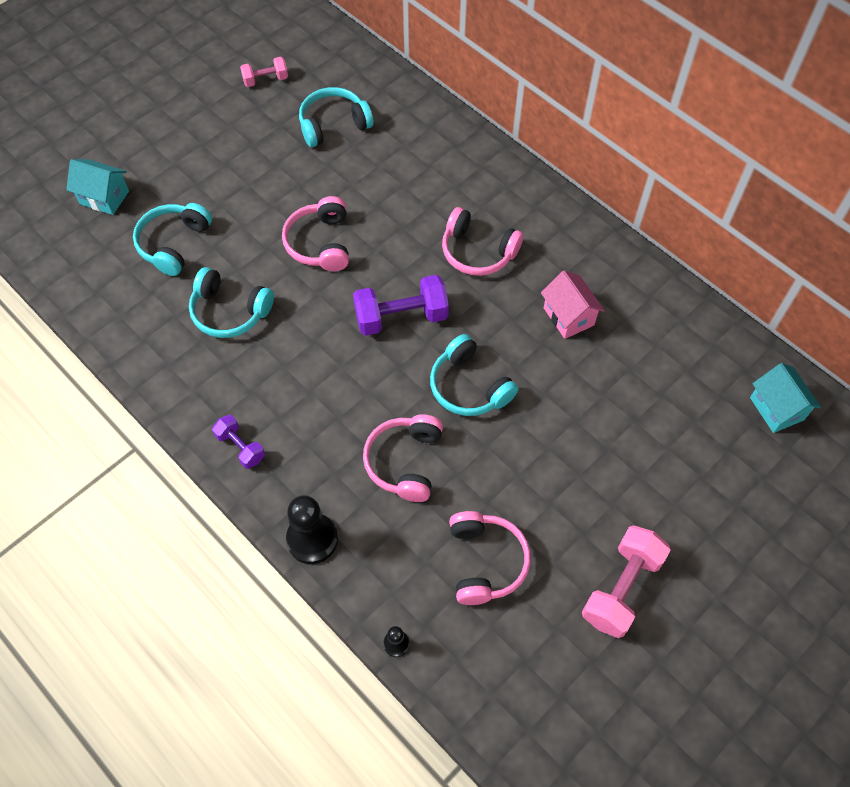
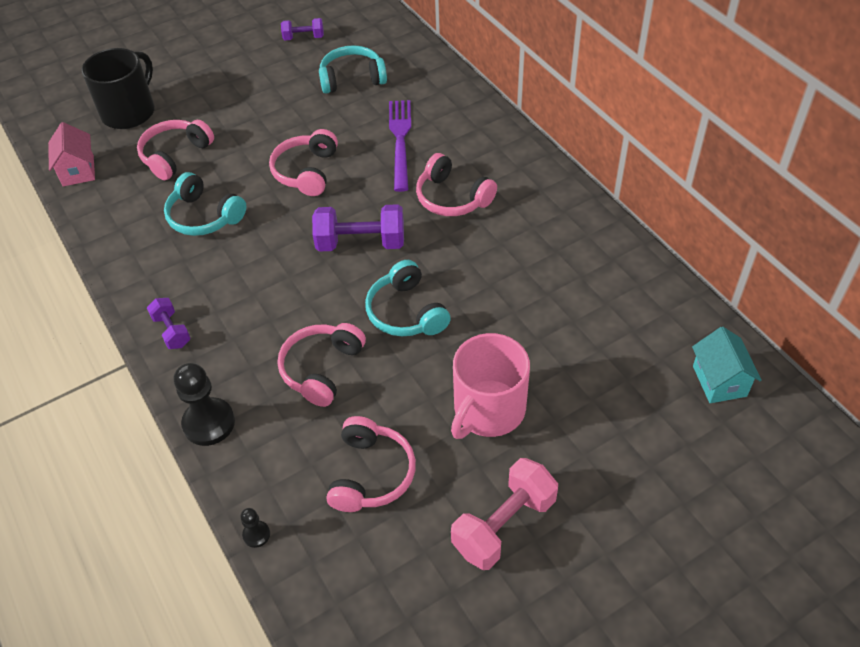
camera: 15 degrees right, 10 degrees down
turquoise house [66,159,129,215] -> black mug [82,48,155,129]
turquoise headphones [133,203,212,276] -> pink headphones [137,120,214,180]
pink dumbbell [240,57,288,87] -> purple dumbbell [281,18,324,40]
pink house [541,270,605,339] -> pink house moved to [48,122,95,186]
none -> purple fork [389,100,411,192]
none -> pink mug [451,333,530,439]

